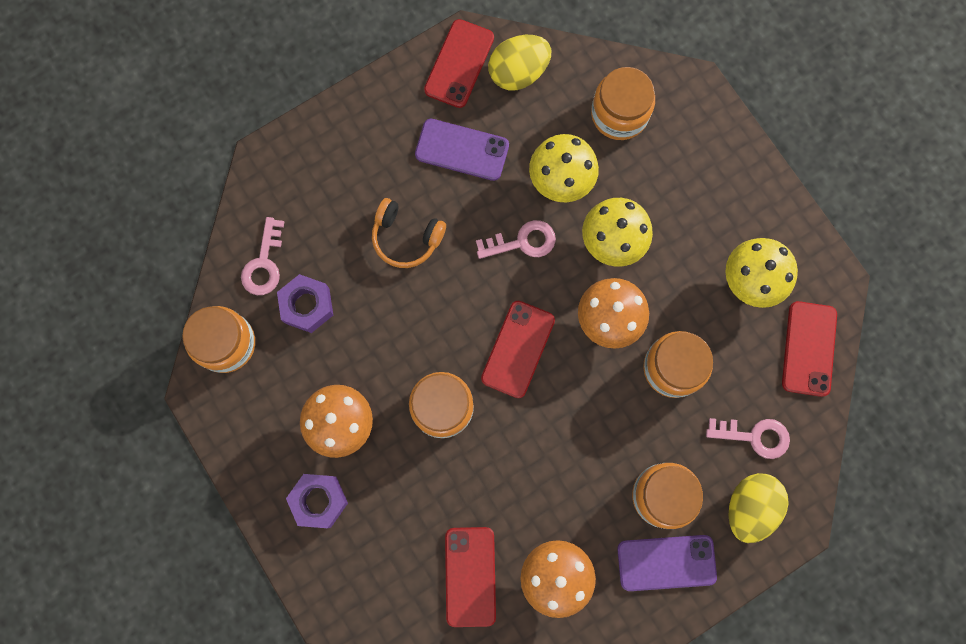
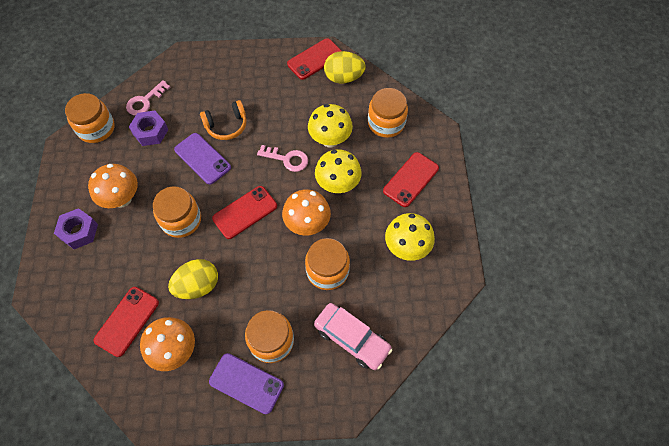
camera: 30 degrees right, 15 degrees down
orange headphones [372,198,446,268] -> orange headphones turned 75 degrees counterclockwise [200,100,247,140]
purple phone [415,119,509,181] -> purple phone moved to [174,133,231,184]
pink key [706,418,790,459] -> pink car [314,303,392,370]
yellow egg [728,473,789,543] -> yellow egg moved to [168,259,218,299]
red phone [782,301,837,397] -> red phone moved to [383,152,439,207]

